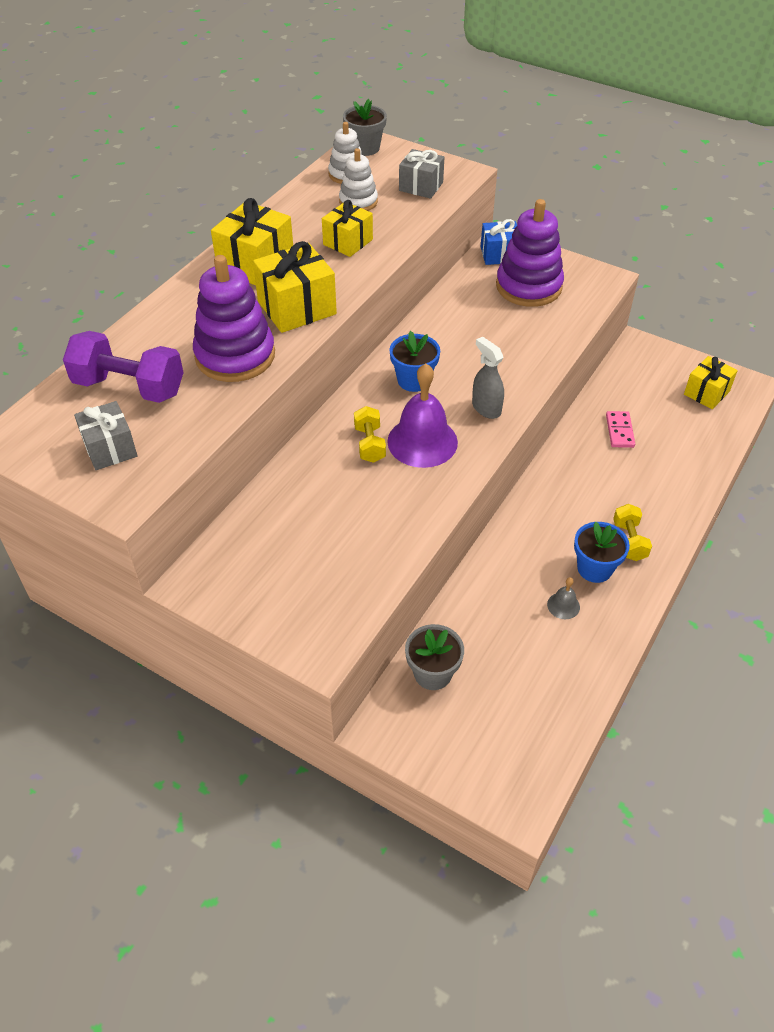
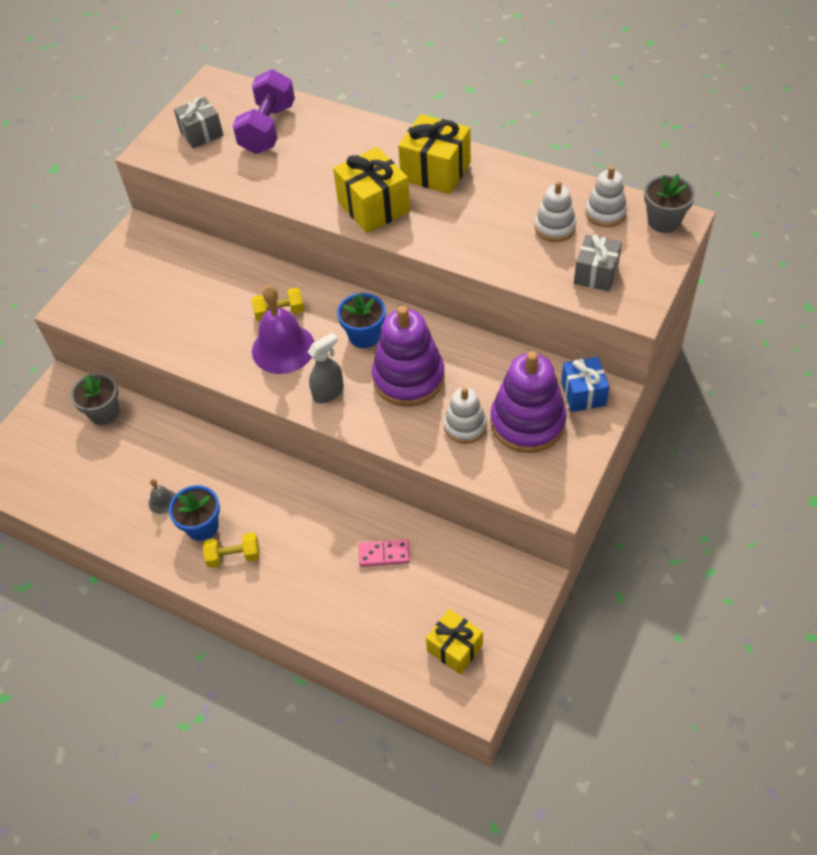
camera: 90 degrees right, 5 degrees up
purple stacking toy [193,255,275,382] -> purple stacking toy moved to [372,306,445,407]
yellow gift [322,200,373,257] -> none
none -> white stacking toy [444,387,487,444]

